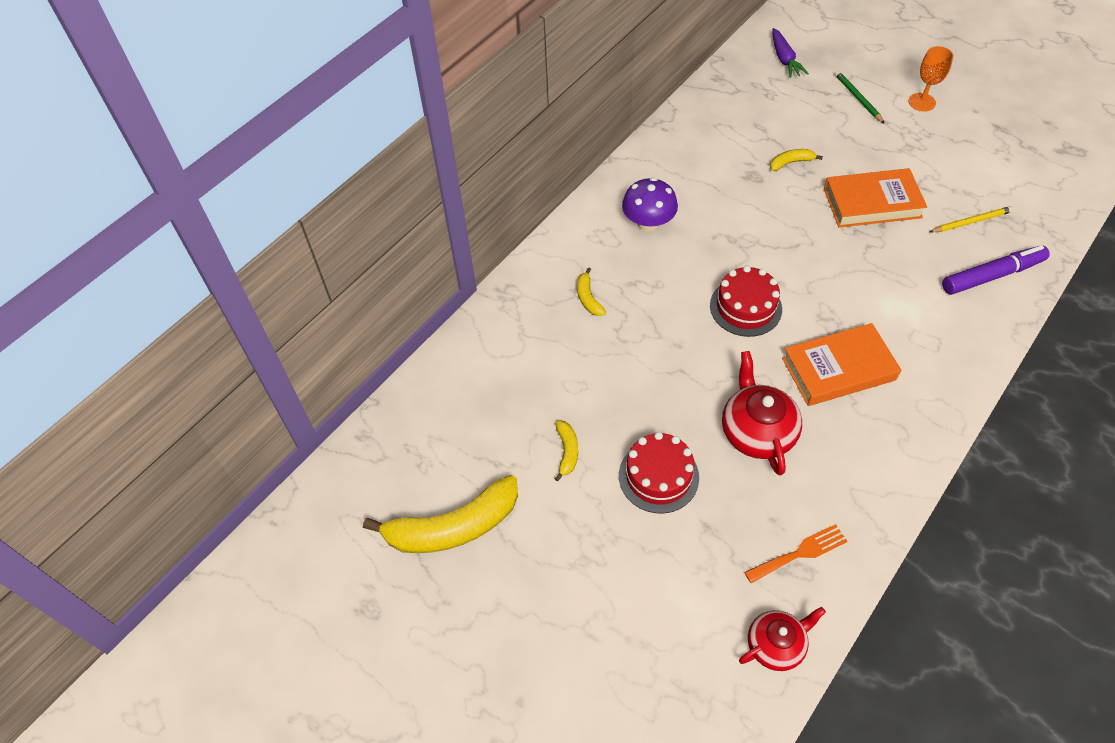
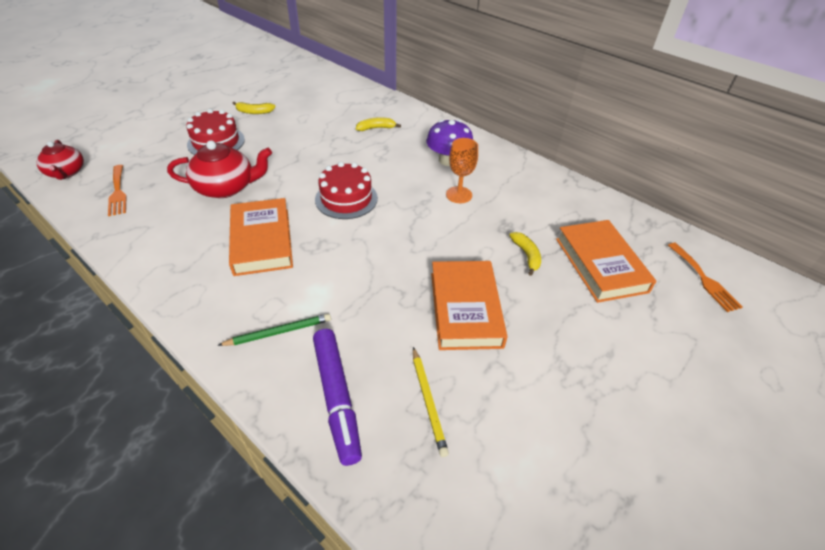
camera: 90 degrees right, 10 degrees down
yellow banana [363,475,518,553] -> none
purple carrot [772,28,809,78] -> orange fork [668,243,743,312]
green pencil [835,71,885,124] -> green pencil moved to [217,314,331,346]
orange goblet [909,46,954,112] -> orange goblet moved to [446,138,478,203]
none -> orange book [556,220,656,303]

